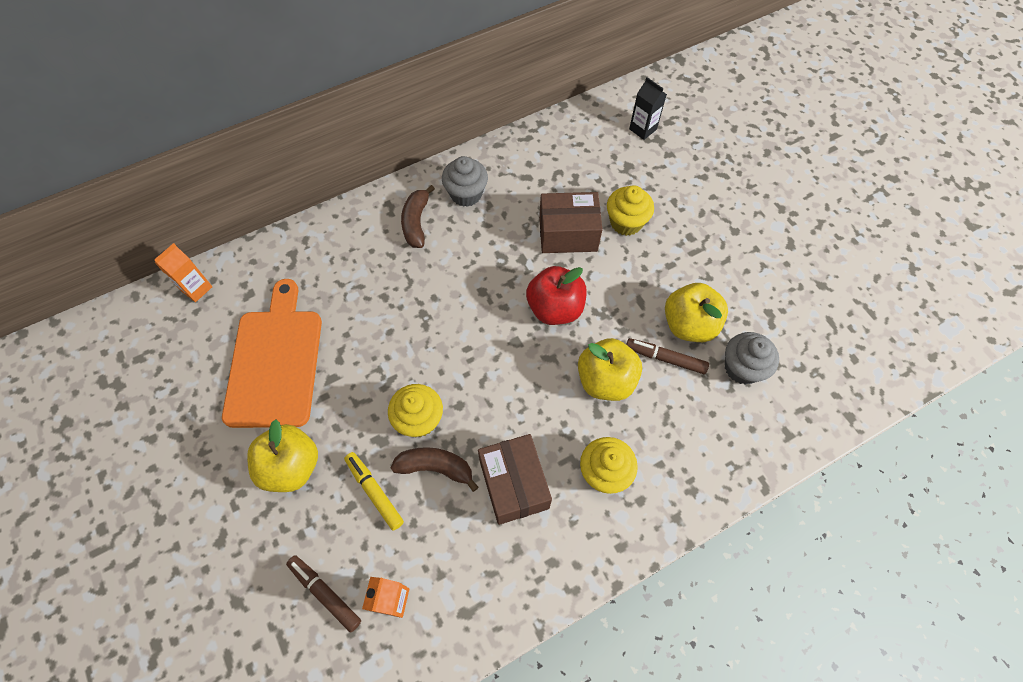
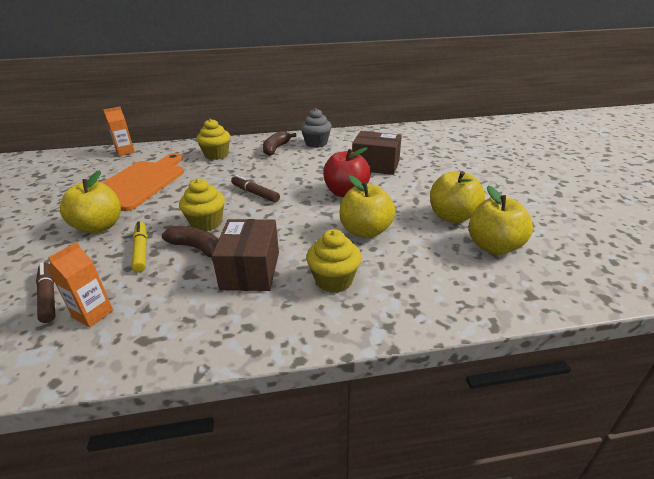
camera: 20 degrees right, 30 degrees down
yellow cupcake [607,185,654,236] -> yellow cupcake moved to [196,119,230,160]
brown marker [626,338,709,374] -> brown marker moved to [231,175,280,202]
black carton [629,77,667,140] -> none
grey cupcake [725,332,779,385] -> yellow apple [469,186,533,255]

